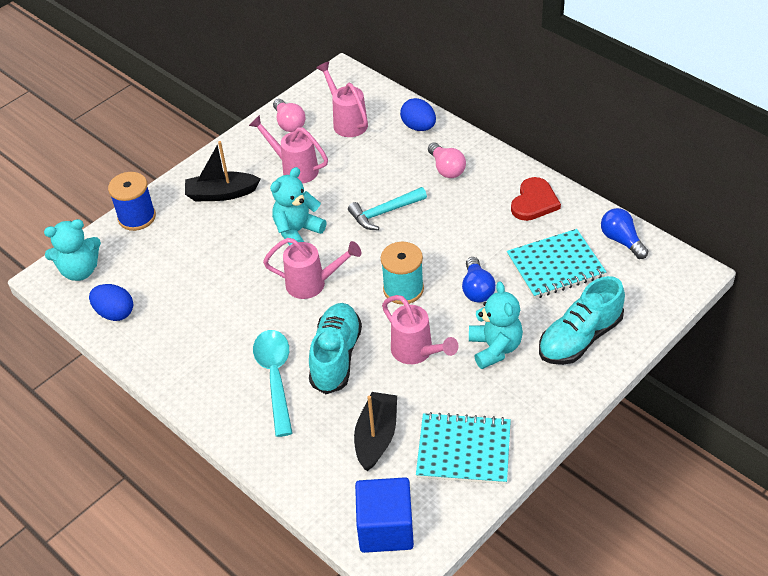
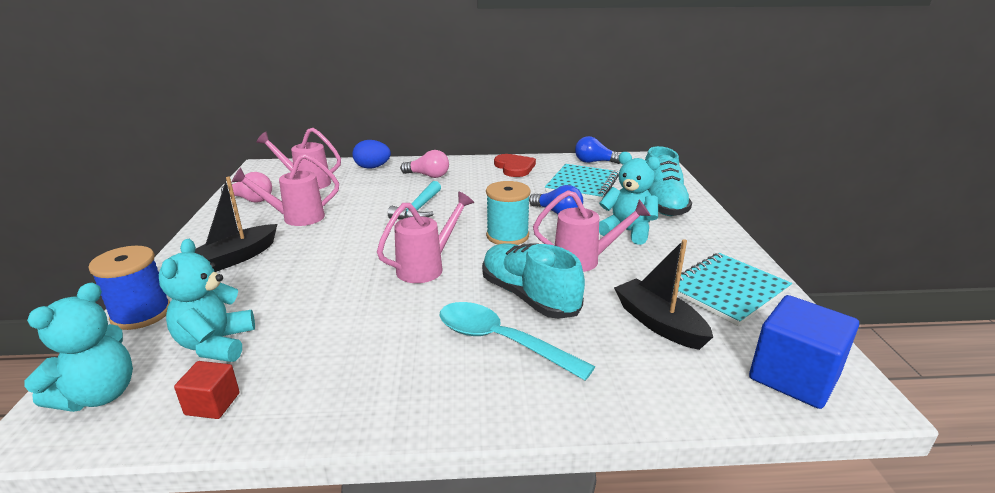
camera: 50 degrees left, 20 degrees down
blue egg [89,284,133,321] -> red cube [174,361,240,419]
turquoise teddy bear [270,167,327,246] -> turquoise teddy bear moved to [159,239,255,362]

